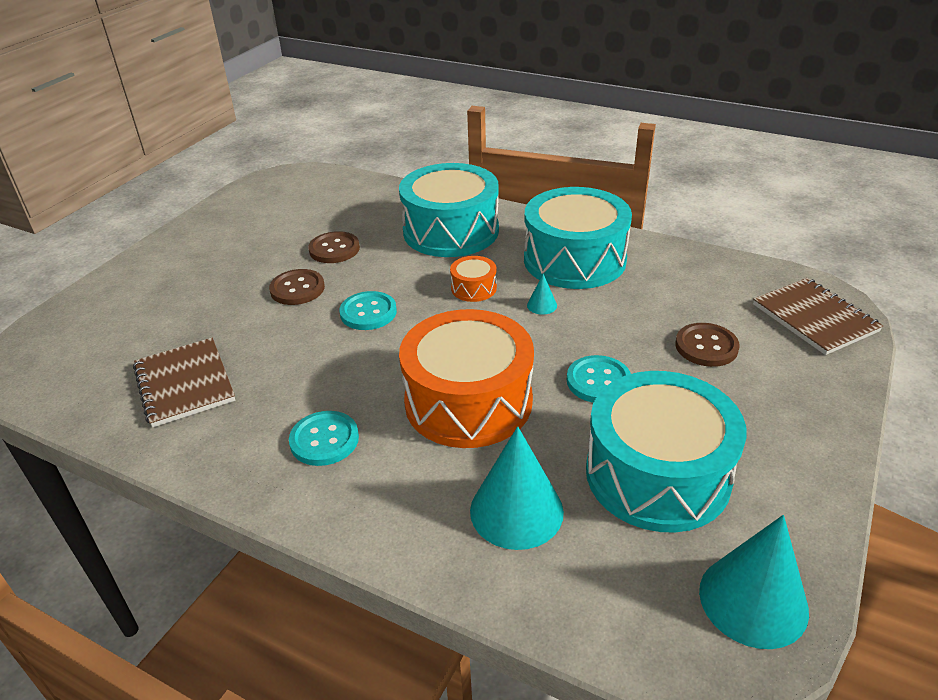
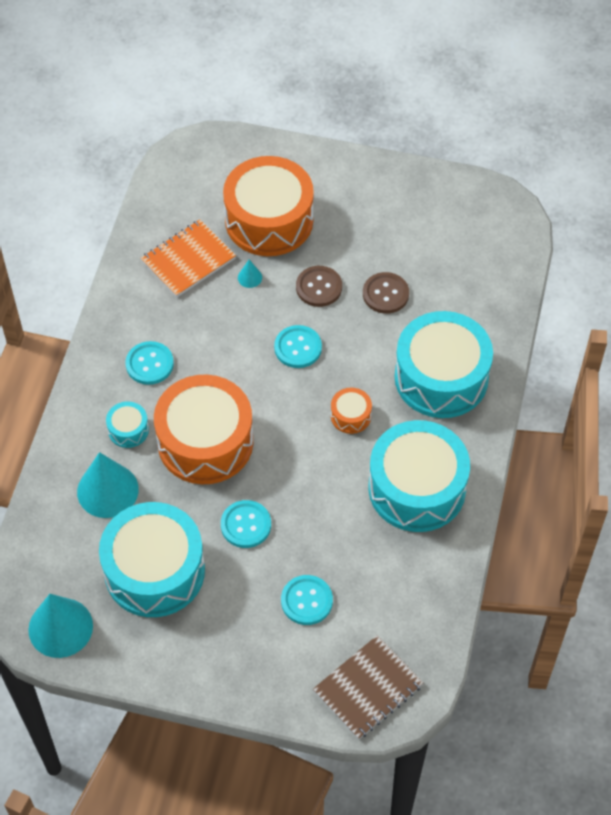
camera: 75 degrees right, 20 degrees up
brown notebook [133,338,235,428] -> orange notebook [141,220,236,298]
turquoise cone [527,274,557,315] -> turquoise cone moved to [238,260,262,288]
brown button [675,323,740,367] -> turquoise button [281,575,333,625]
none -> turquoise drum [106,401,149,448]
none -> orange drum [223,156,314,256]

